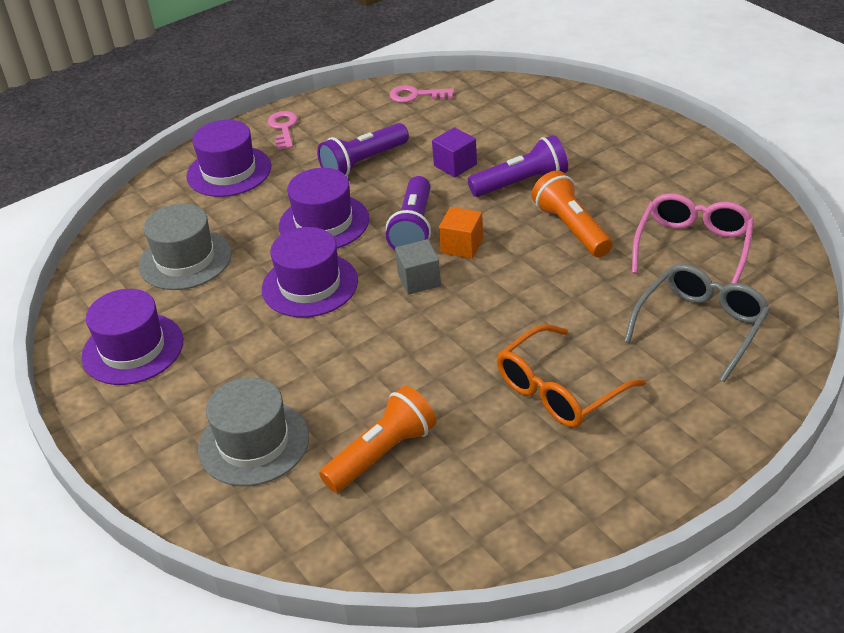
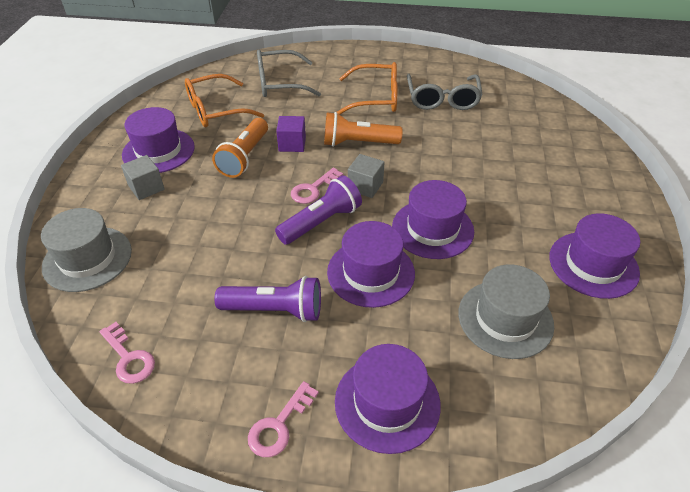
camera: 140 degrees left, 5 degrees up
grey hat [198,377,309,486] -> grey hat moved to [41,208,132,292]
orange flashlight [319,386,437,493] -> orange flashlight moved to [324,112,403,147]
purple cube [432,127,477,177] -> purple cube moved to [276,116,306,152]
orange cube [439,207,483,259] -> pink key [291,167,343,204]
purple flashlight [468,135,568,197] -> none
pink glasses [632,193,754,283] -> orange glasses [185,74,264,127]
none -> grey cube [121,155,165,200]
none -> purple hat [122,107,195,173]
none -> grey glasses [407,74,483,110]

